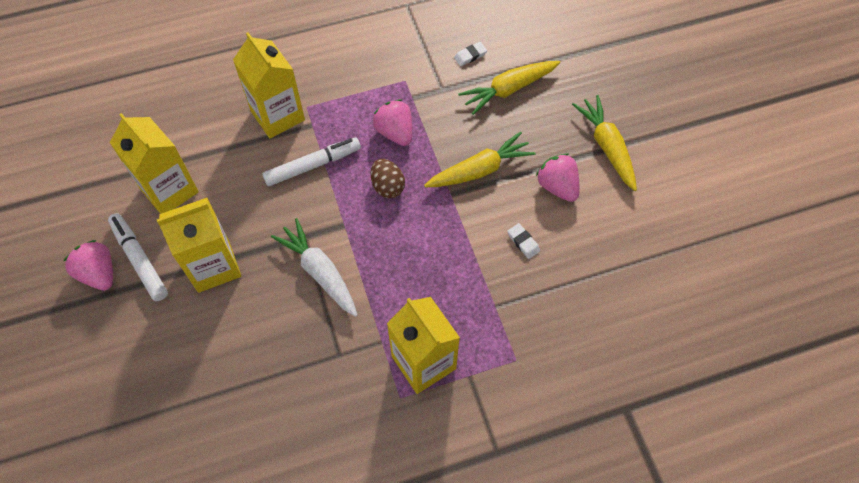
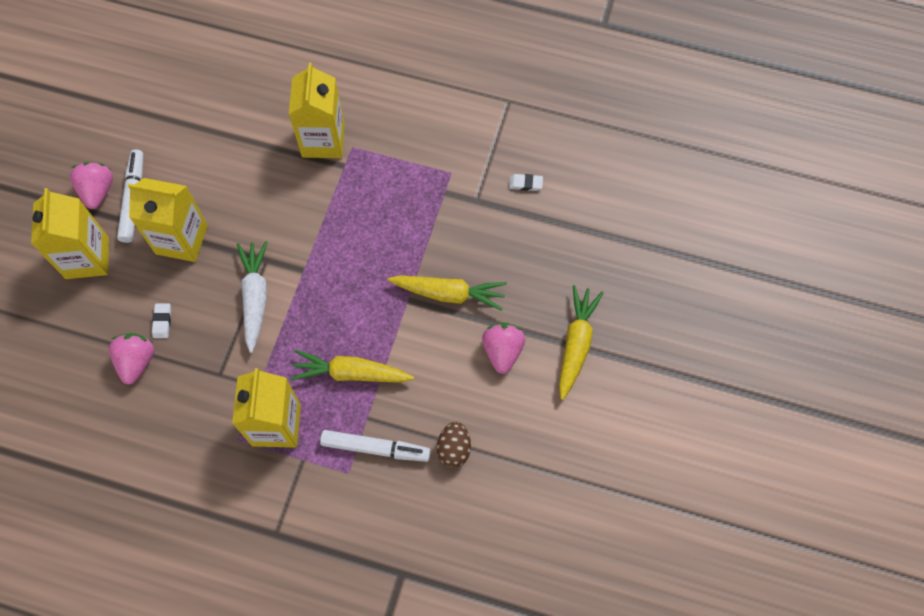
camera: 35 degrees right, 5 degrees up
yellow carton [110,113,199,214] -> yellow carton moved to [31,188,109,279]
white marker [262,137,361,186] -> white marker moved to [320,430,431,462]
brown egg [371,159,405,198] -> brown egg moved to [437,422,471,468]
pink strawberry [373,99,412,146] -> pink strawberry moved to [109,333,154,385]
yellow carrot [458,61,560,115] -> yellow carrot moved to [290,350,414,383]
white eraser [507,223,540,259] -> white eraser moved to [152,303,171,338]

